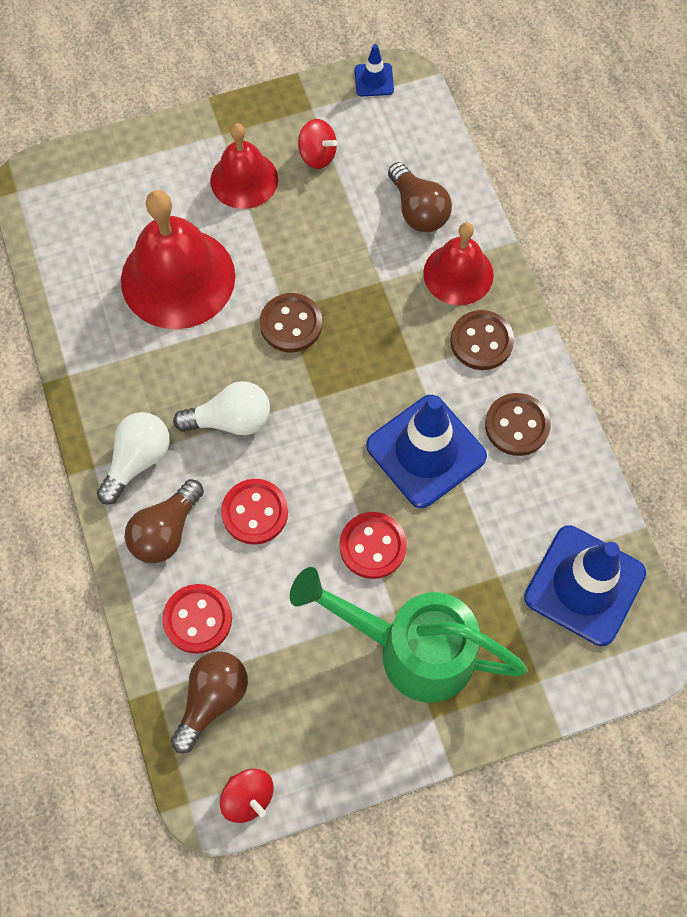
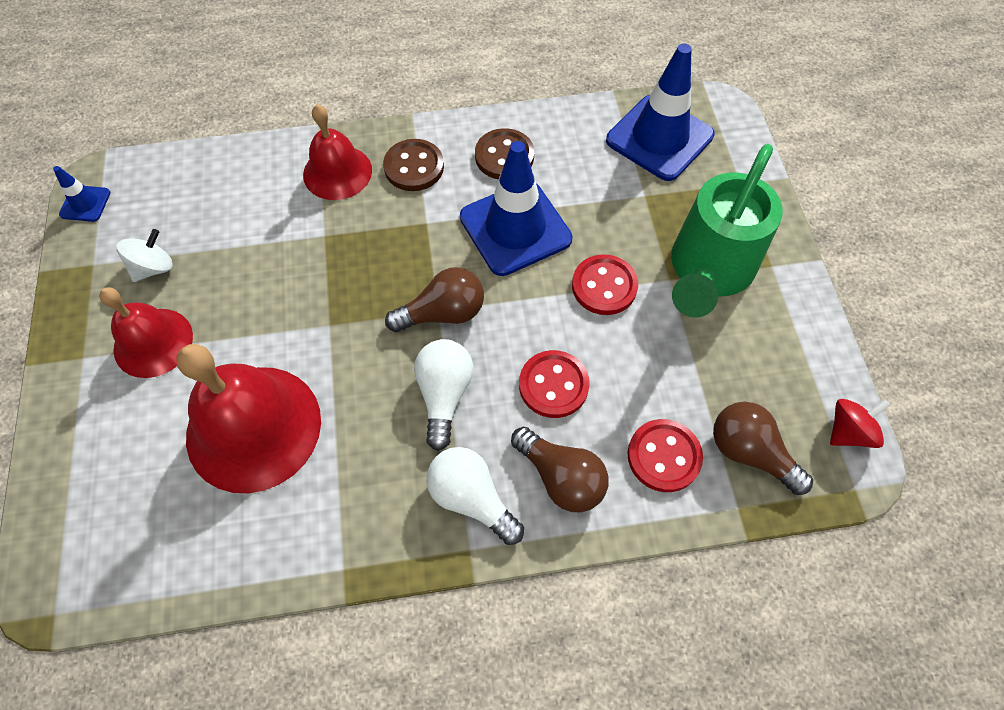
camera: 80 degrees left, 5 degrees down
brown button [260,293,322,352] -> none
red spinning top [298,119,337,169] -> white spinning top [116,229,173,282]
brown light bulb [388,162,452,232] -> brown light bulb moved to [385,267,484,332]

